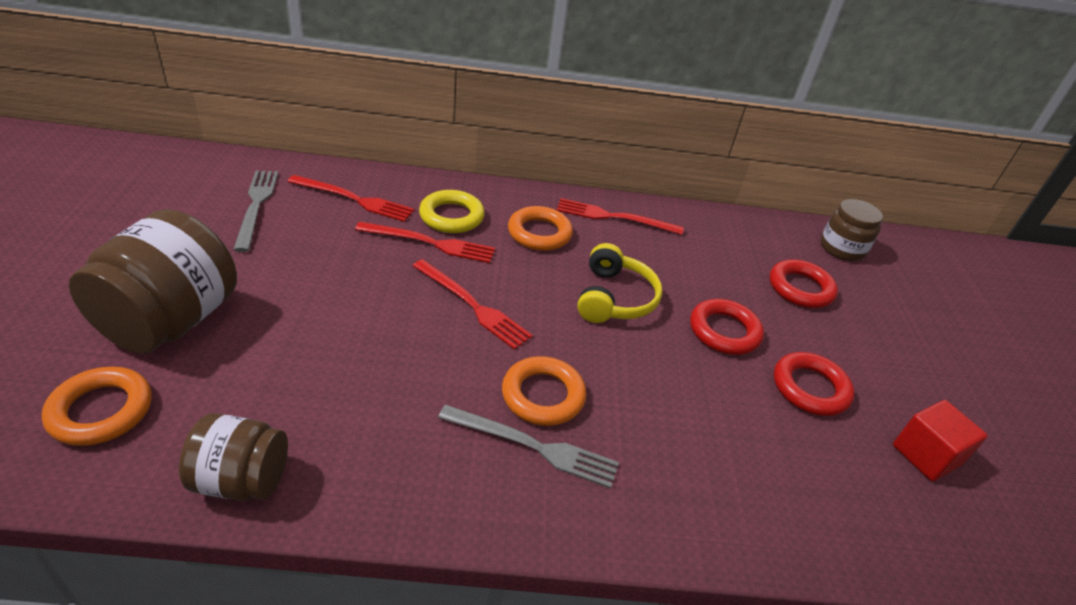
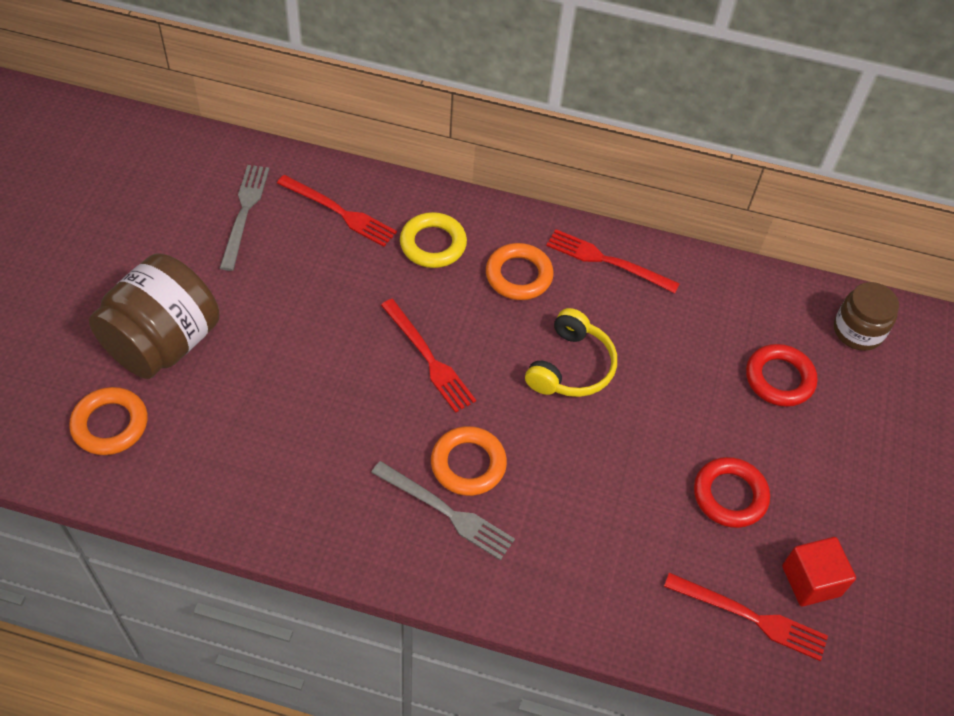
camera: 15 degrees right, 15 degrees up
brown jar [179,413,288,501] -> none
red fork [355,222,495,263] -> red fork moved to [664,573,828,661]
red ring [690,299,764,355] -> none

